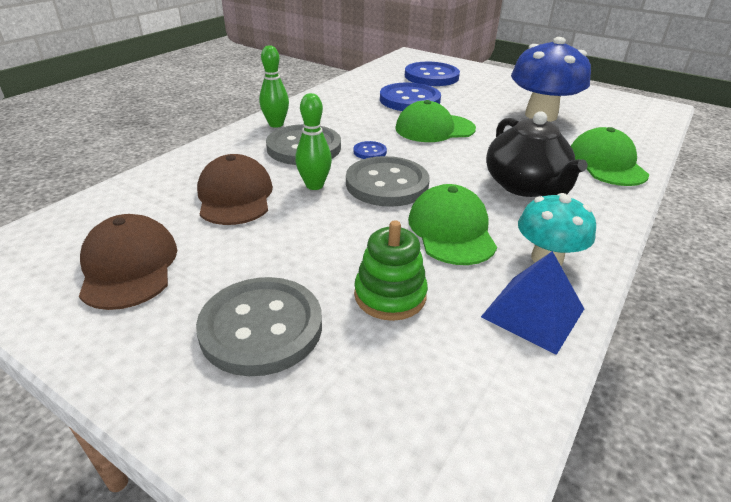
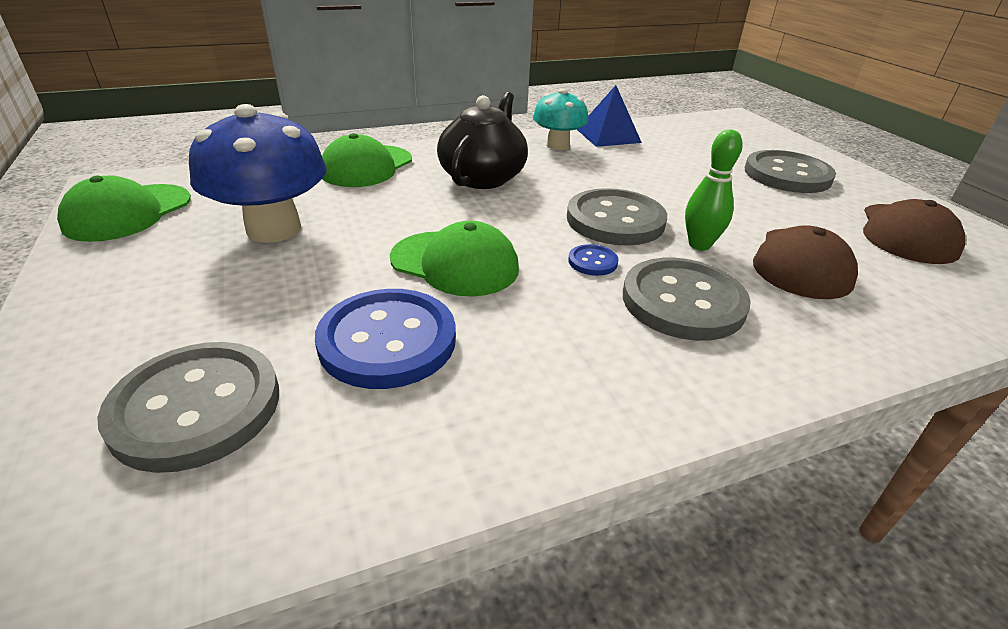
camera: 145 degrees left, 0 degrees up
green bowling pin [259,45,289,128] -> none
green stacking toy [354,220,428,321] -> none
blue button [405,62,460,86] -> grey button [98,342,279,473]
green cap [408,184,497,265] -> green cap moved to [57,176,191,242]

